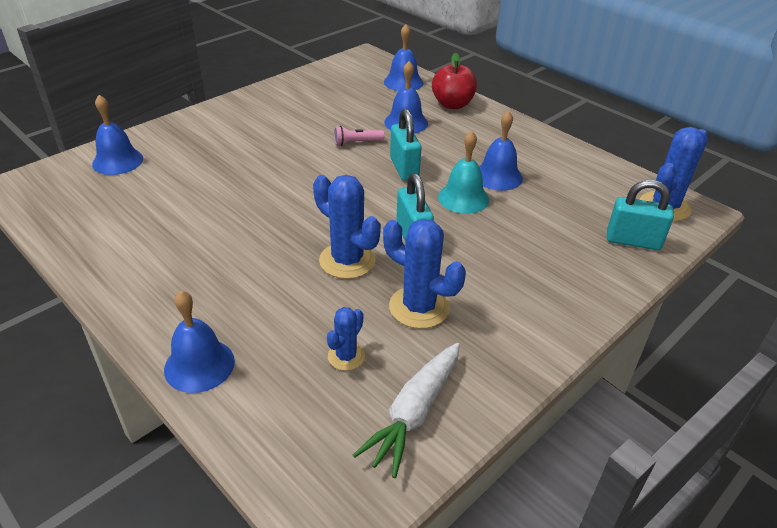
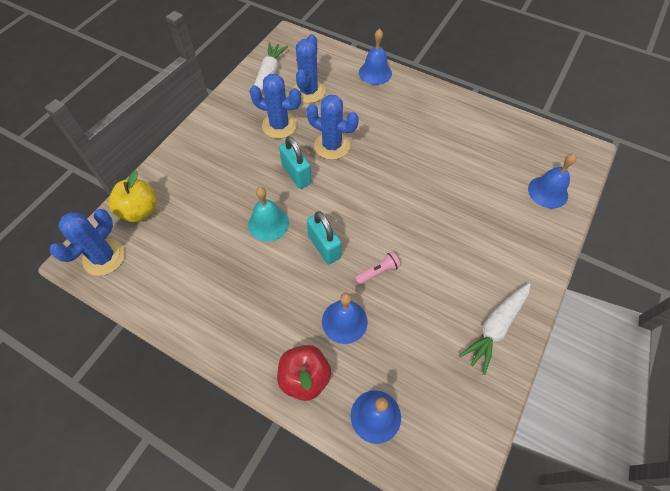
camera: 165 degrees right, 20 degrees up
blue cactus [327,307,365,371] -> blue cactus [293,34,326,103], size x1.76
blue bell [479,111,523,191] -> none
turquoise padlock [607,180,674,250] -> yellow apple [109,170,157,222]
none -> white carrot [459,283,531,375]

